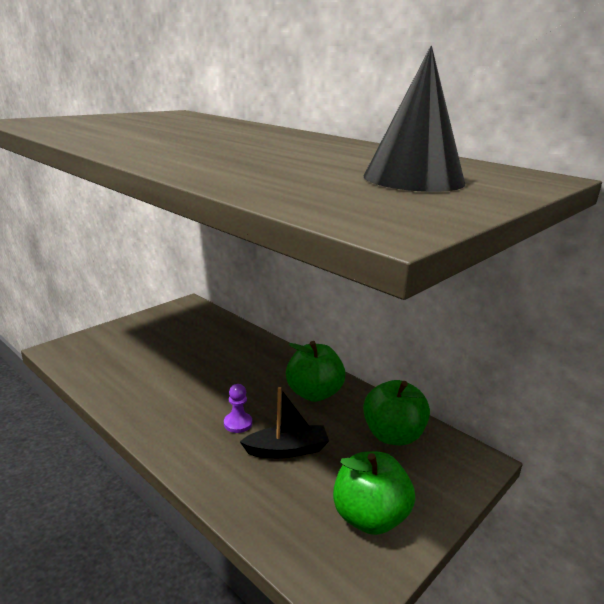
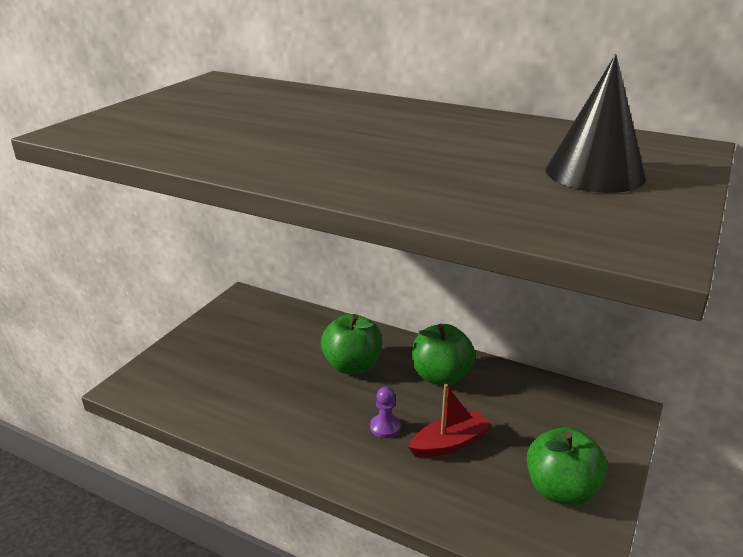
camera: 15 degrees left, 5 degrees up
black boat [240,387,329,458] -> red boat [408,384,492,458]
green apple [363,380,430,445] -> green apple moved to [321,314,382,374]

